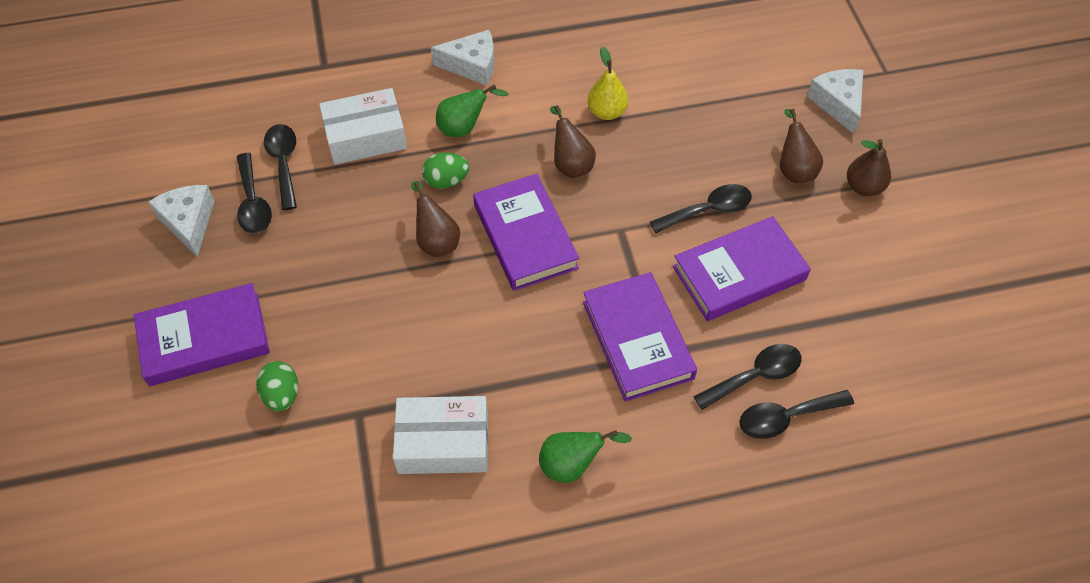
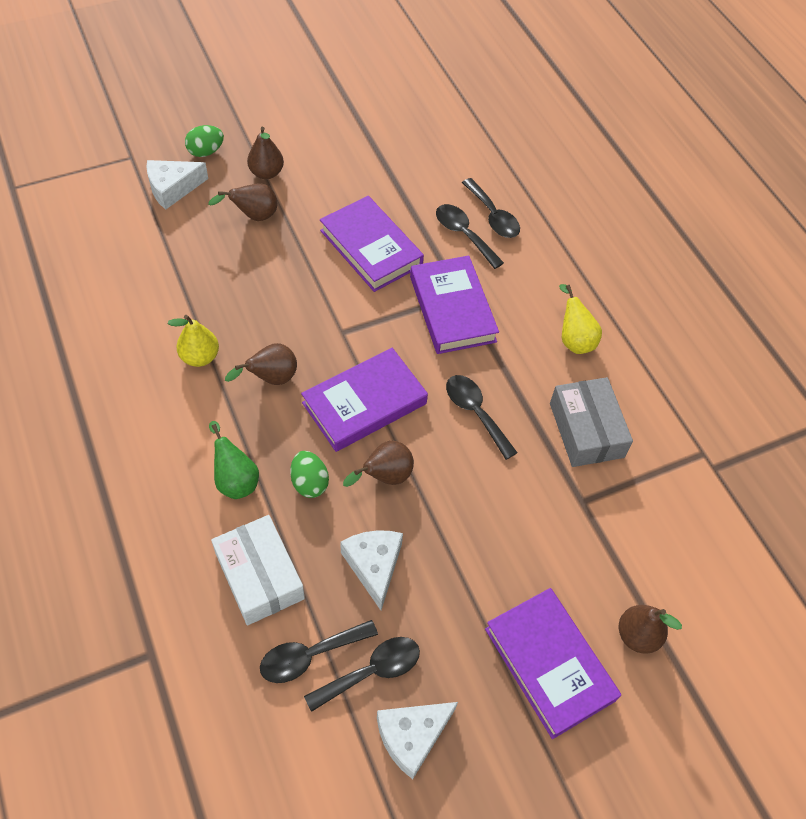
camera: 105 degrees left, 0 degrees up
green egg [256,361,298,411] -> green egg moved to [185,125,224,157]
white box [393,396,488,474] -> grey box [550,377,633,467]
white cheese [431,30,494,86] -> white cheese moved to [340,530,403,610]
green pear [539,430,632,483] -> yellow pear [559,284,602,354]
purple book [583,272,697,401] -> purple book turned 75 degrees counterclockwise [410,256,499,354]
black spoon [650,184,752,233] -> black spoon moved to [446,375,518,460]
none -> brown pear [619,605,682,654]

